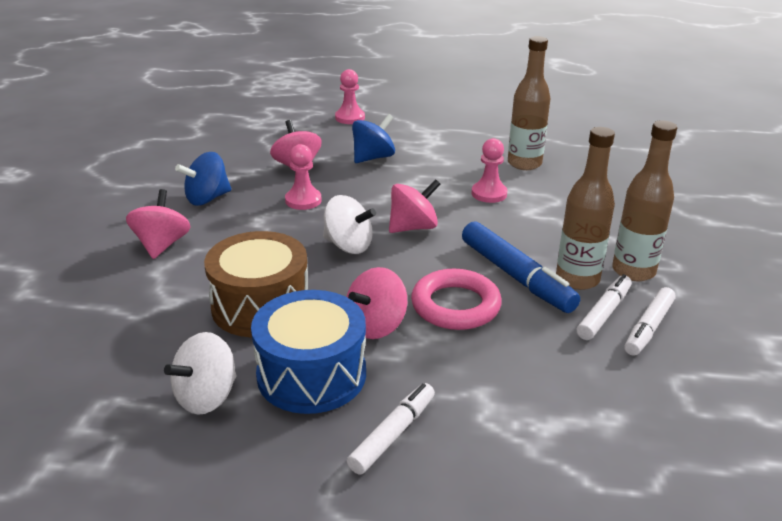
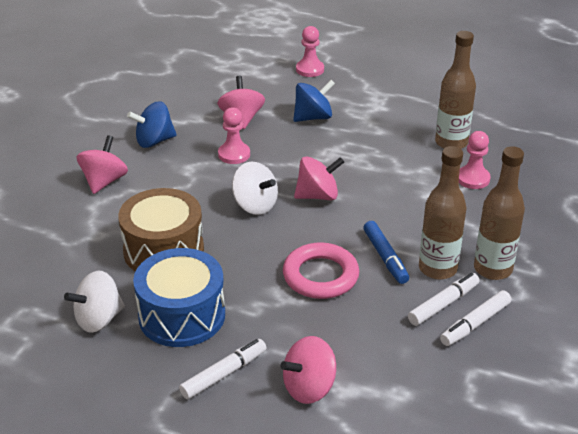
camera: 15 degrees right, 5 degrees up
pink spinning top [347,267,407,339] -> pink spinning top moved to [280,336,336,404]
blue marker [462,222,580,313] -> blue marker [363,221,409,284], size x0.65
pink pawn [471,138,507,203] -> pink pawn moved to [459,131,491,189]

